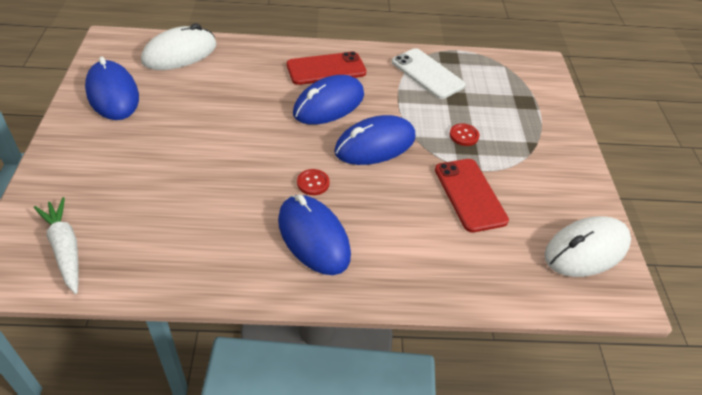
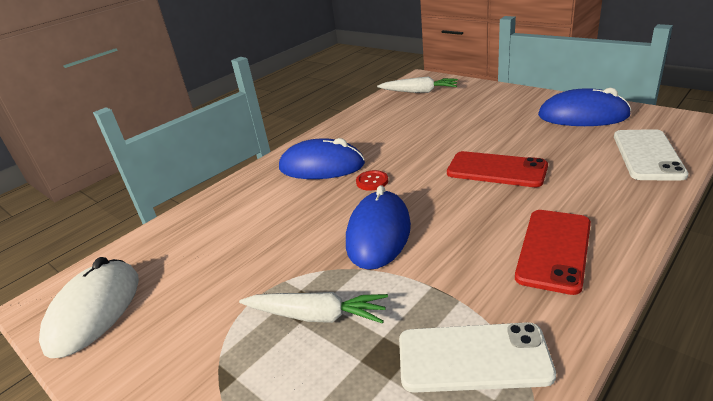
camera: 140 degrees right, 15 degrees down
white mouse [141,24,217,70] -> white phone [614,129,689,180]
blue mouse [293,75,364,125] -> none
red phone [435,159,509,233] -> red phone moved to [447,151,548,187]
red button [450,123,479,146] -> white carrot [239,292,388,324]

